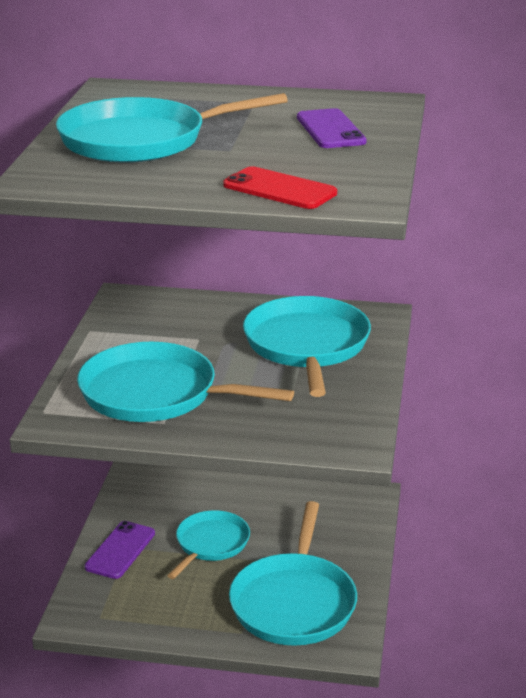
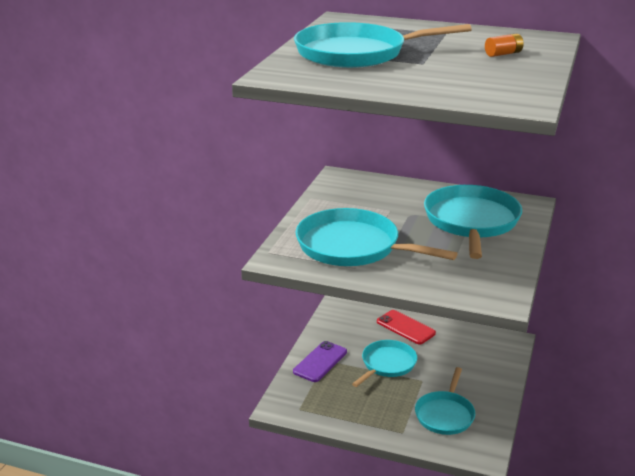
camera: 10 degrees right, 0 degrees up
red phone [223,166,337,209] -> red phone moved to [377,310,436,344]
turquoise pan [229,501,357,646] -> turquoise pan [415,367,475,435], size x0.62
purple phone [297,108,367,148] -> orange battery [485,33,523,57]

